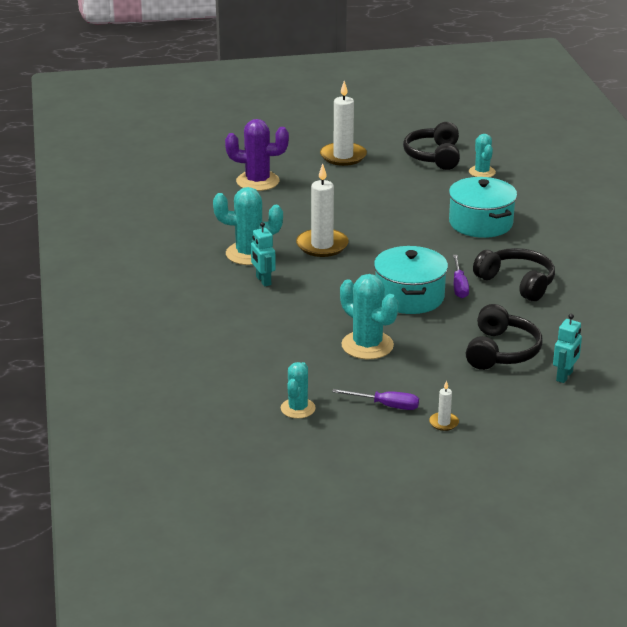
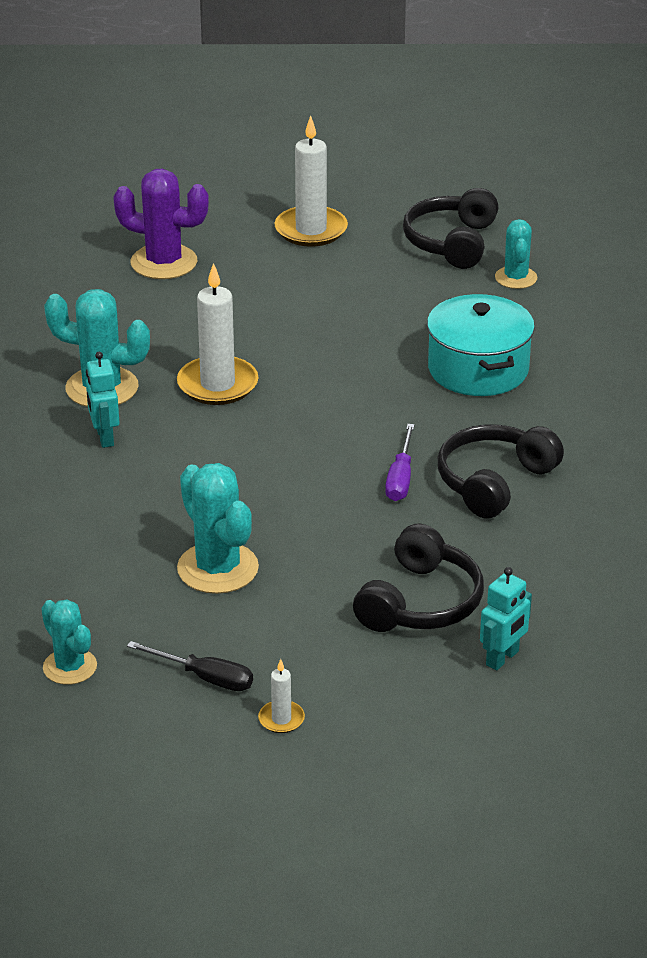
camera: 10 degrees right, 5 degrees up
turquoise cactus [281,362,316,419] -> turquoise cactus turned 60 degrees counterclockwise [41,599,97,685]
purple screwdriver [332,389,419,410] -> black screwdriver [127,641,253,691]
turquoise pot [374,246,448,314] -> none
black headphones [473,248,555,301] -> black headphones turned 105 degrees counterclockwise [438,424,564,519]

